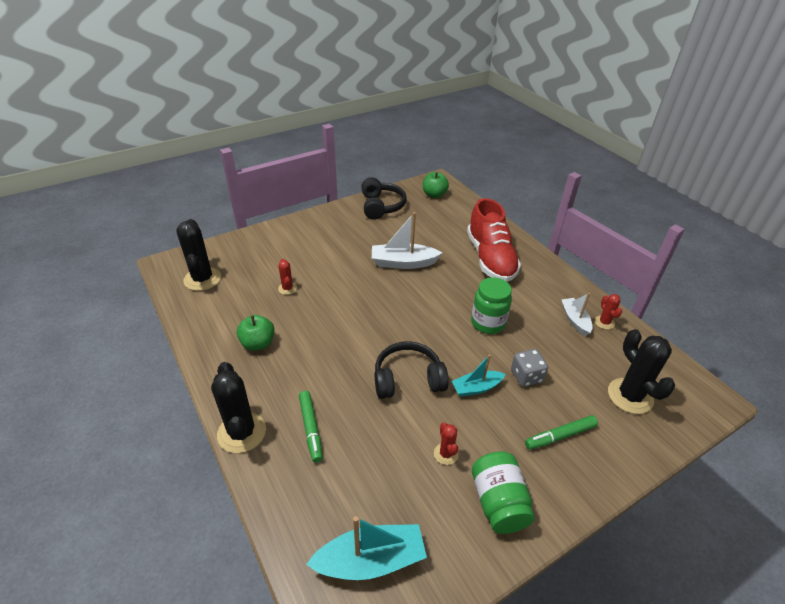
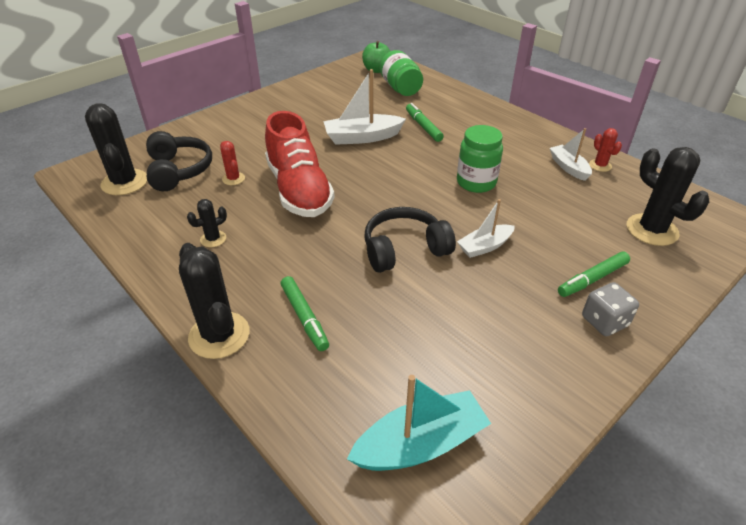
camera: 10 degrees left, 0 degrees up
green apple [237,315,274,351] -> black cactus [187,199,227,247]
black headphones [362,177,406,220] -> black headphones moved to [146,131,212,191]
red cactus [434,422,459,465] -> none
turquoise boat [452,355,506,397] -> white boat [457,199,515,258]
red shoe [467,198,521,282] -> red shoe moved to [265,111,335,217]
green jar [472,452,535,534] -> green jar moved to [380,50,423,96]
grey dice [511,349,548,387] -> grey dice moved to [582,282,639,336]
none -> green marker [406,103,444,142]

